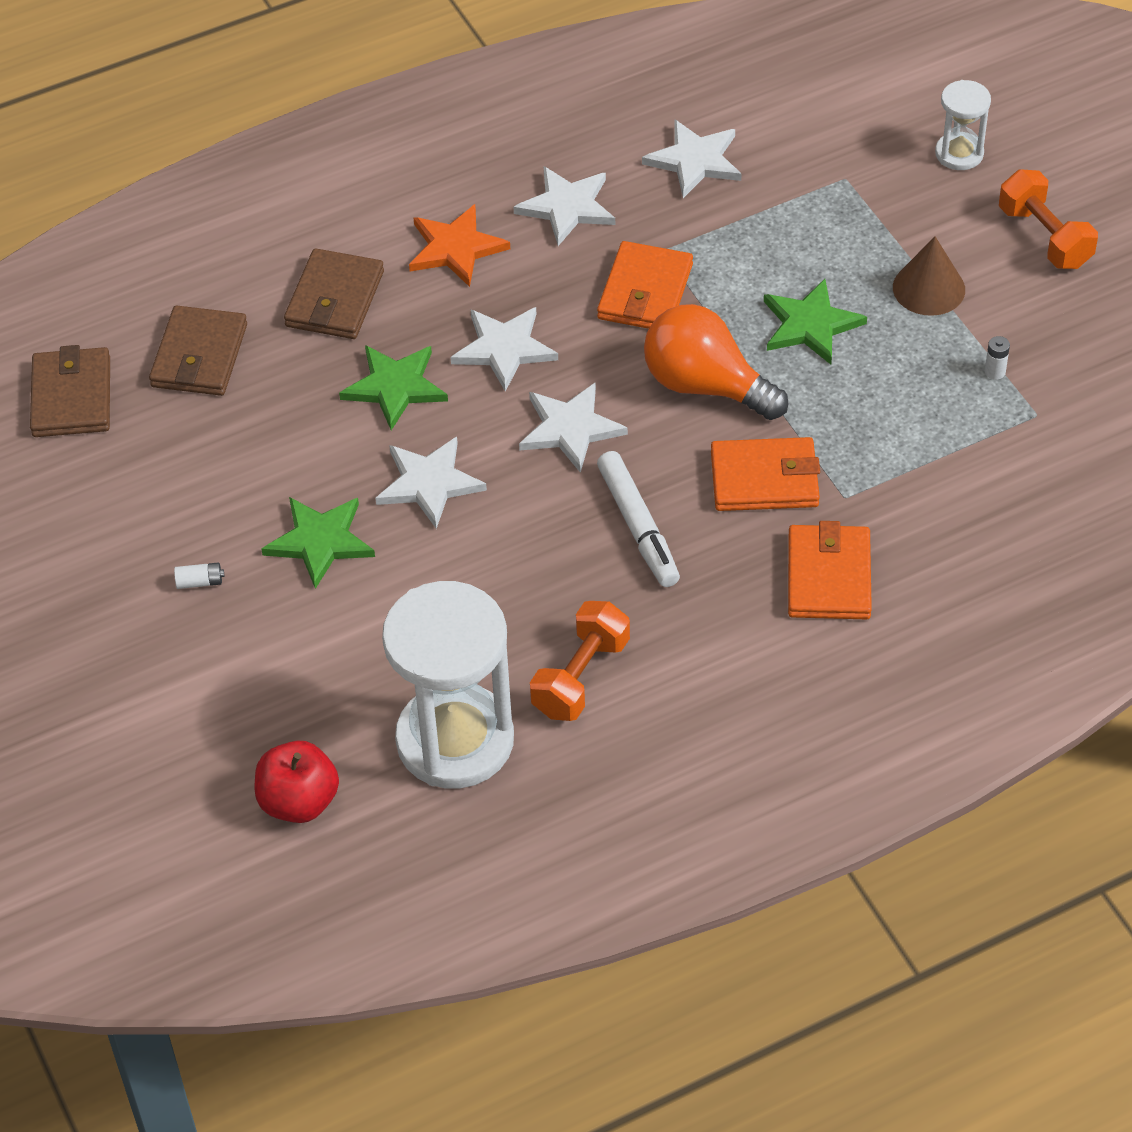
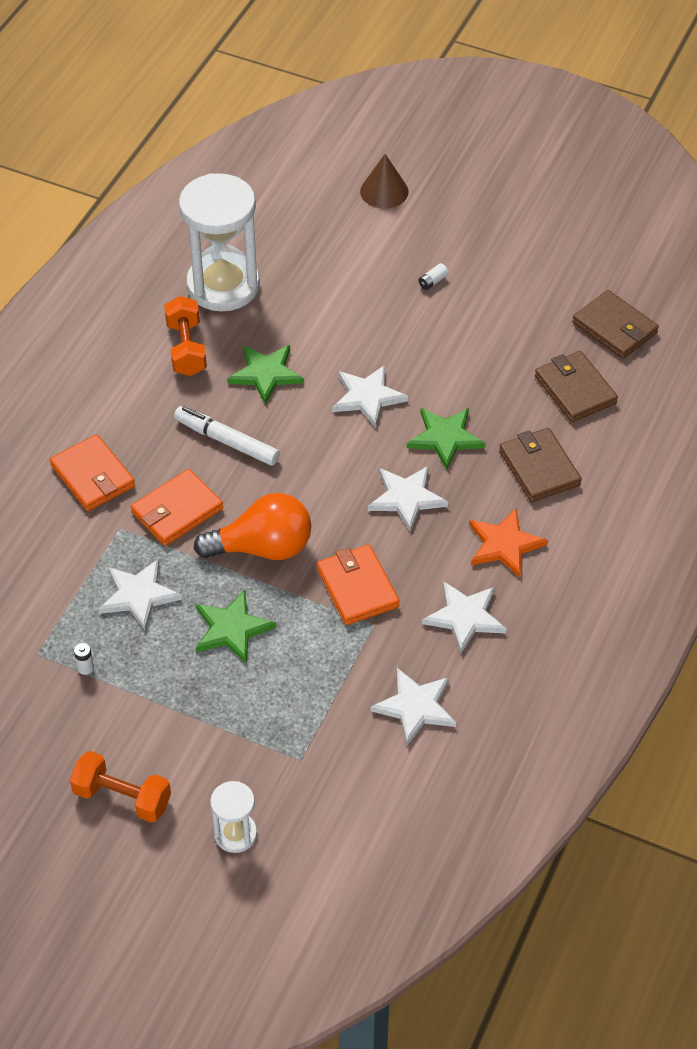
camera: 140 degrees right, 0 degrees up
red apple [255,741,339,823] -> none
green star [262,497,375,589] -> green star moved to [227,345,304,404]
white star [519,382,628,473] -> white star moved to [99,559,182,631]
brown cone [893,236,965,316] -> brown cone moved to [360,154,409,209]

